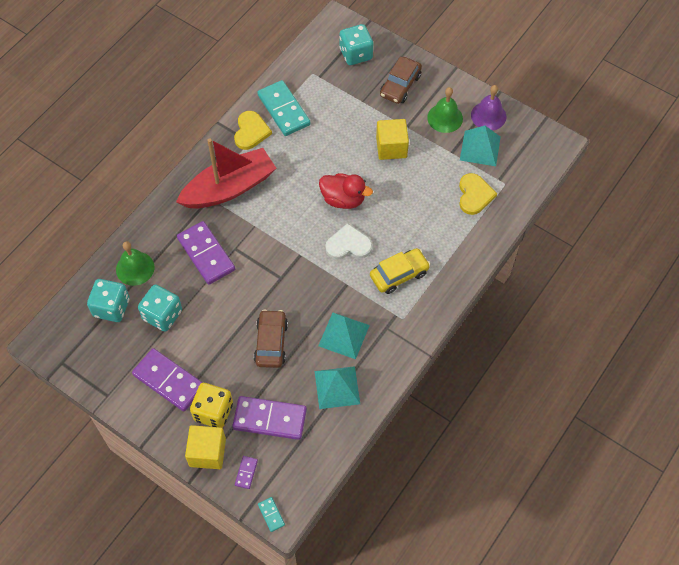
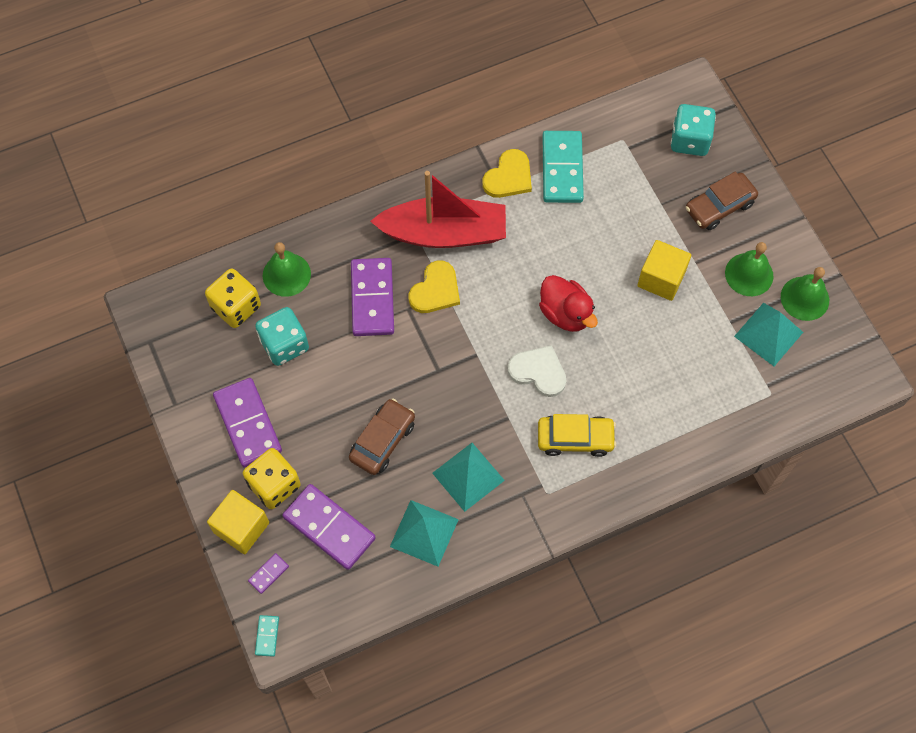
camera: 30 degrees right, 5 degrees up
turquoise dice [87,279,130,322] -> yellow dice [205,268,261,328]
yellow heart [459,173,497,215] -> yellow heart moved to [408,261,460,313]
purple bell [471,85,506,130] -> green bell [781,267,829,321]

